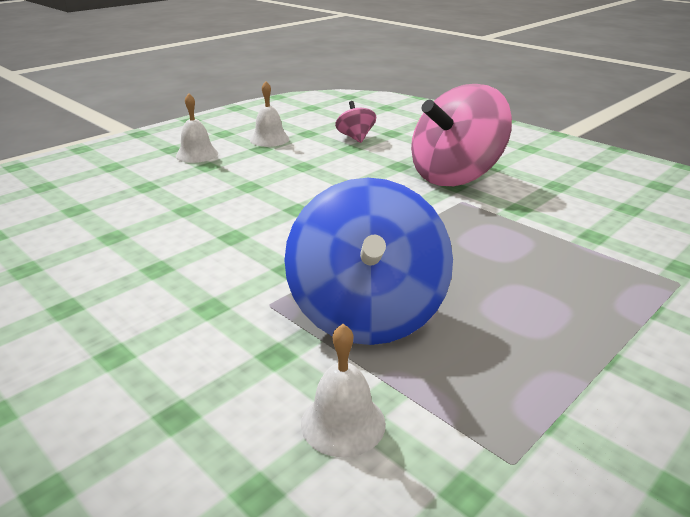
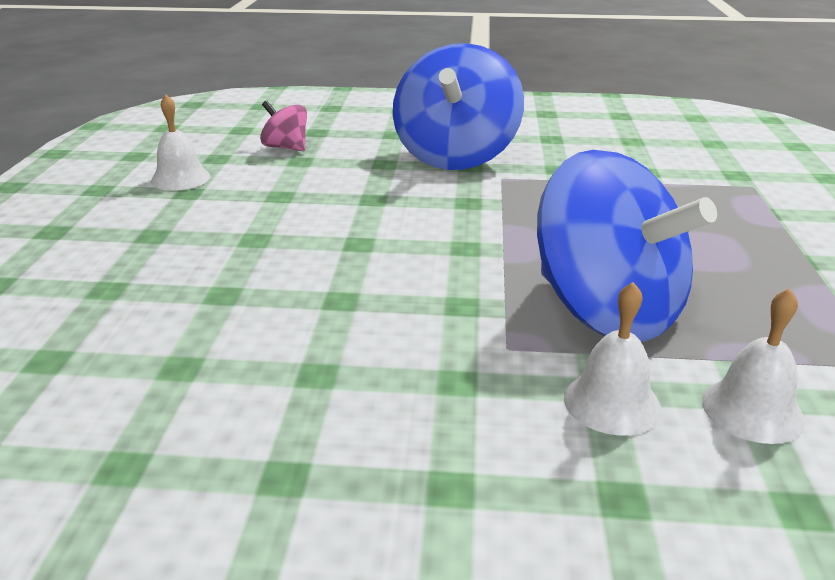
camera: 40 degrees left, 0 degrees up
white bell [176,93,218,163] -> white bell moved to [564,282,662,435]
pink spinning top [411,84,512,186] -> blue spinning top [393,43,524,170]

